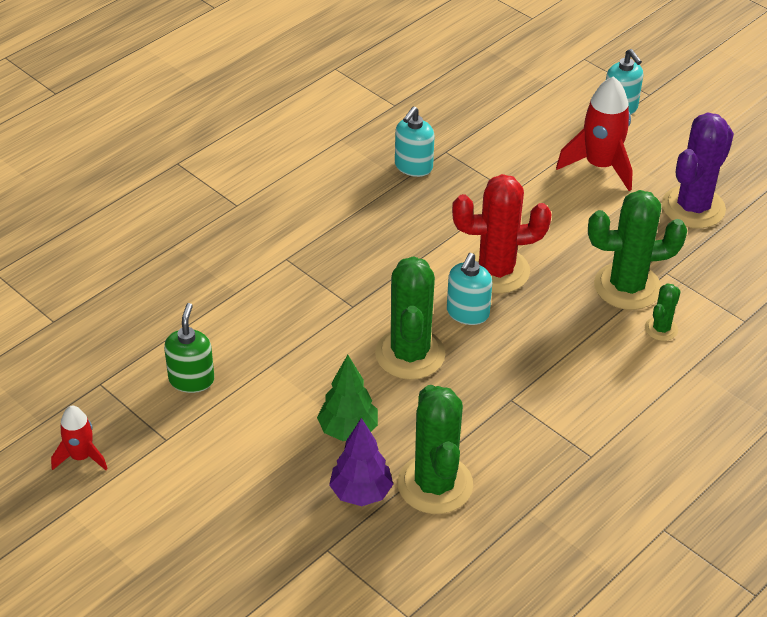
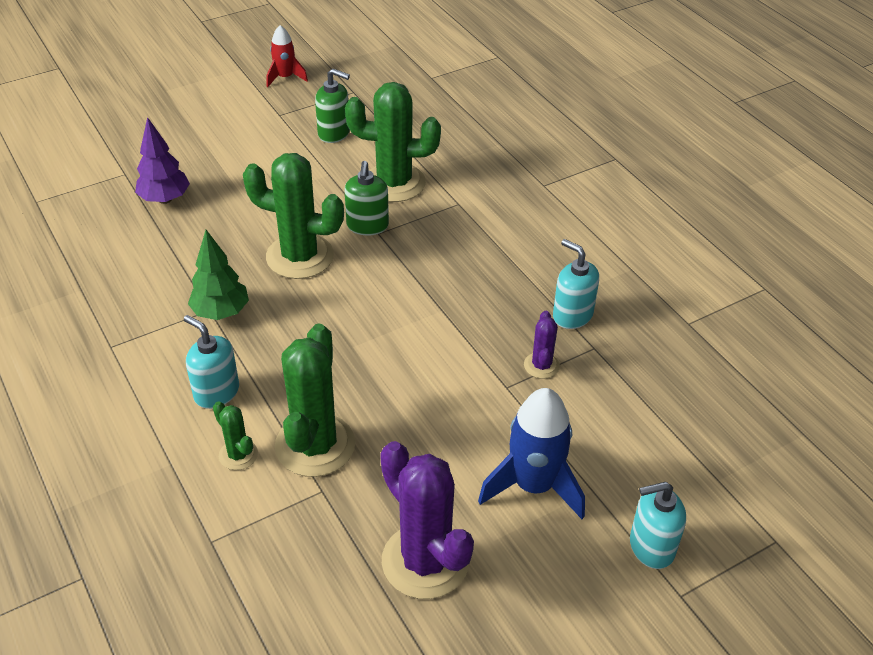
camera: 105 degrees right, 0 degrees up
green tree [317,355,378,441] -> green tree moved to [188,230,249,320]
green cactus [398,385,473,514] -> green cactus moved to [345,82,441,202]
turquoise soap dispenser [447,253,492,325] -> turquoise soap dispenser moved to [184,315,239,409]
red cactus [452,174,551,294] -> none
red rocket [556,76,633,191] -> blue rocket [478,388,585,519]
none -> green soap dispenser [344,161,389,235]
none -> purple cactus [524,311,560,379]

